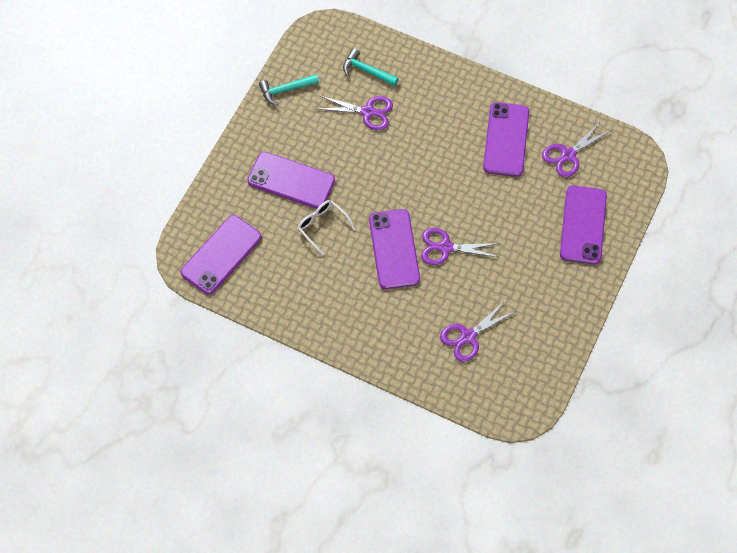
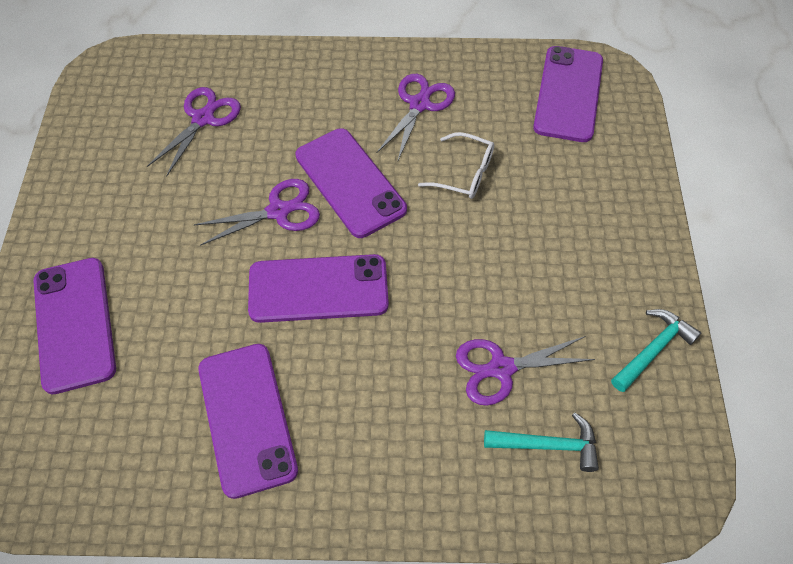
camera: 155 degrees right, 5 degrees down
purple phone [247,152,335,209] -> purple phone moved to [248,254,389,323]
purple scissors [542,121,612,177] -> purple scissors moved to [377,74,455,160]

